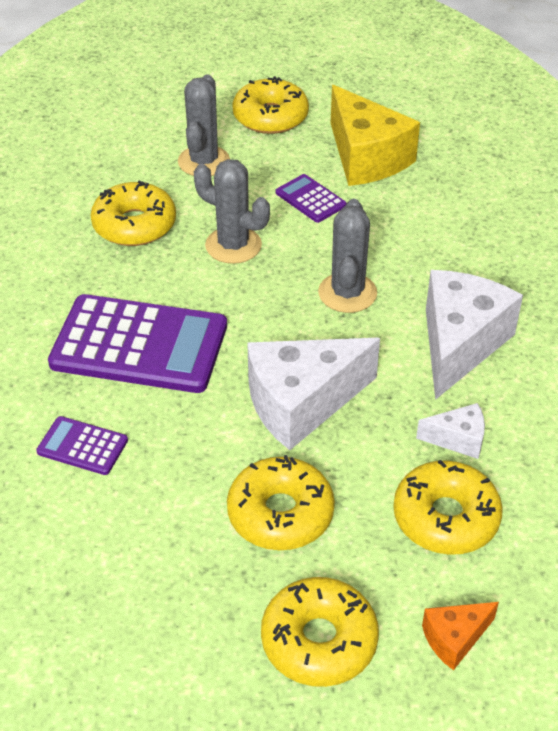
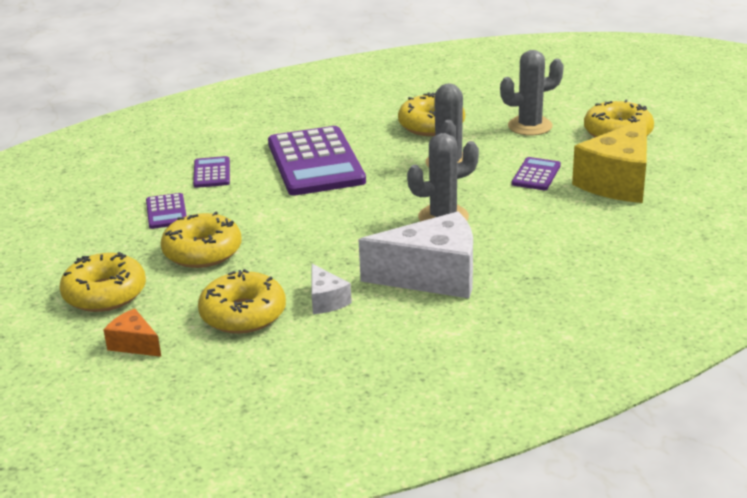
camera: 65 degrees right, 15 degrees down
white cheese [247,338,380,450] -> none
none -> purple calculator [146,193,186,229]

